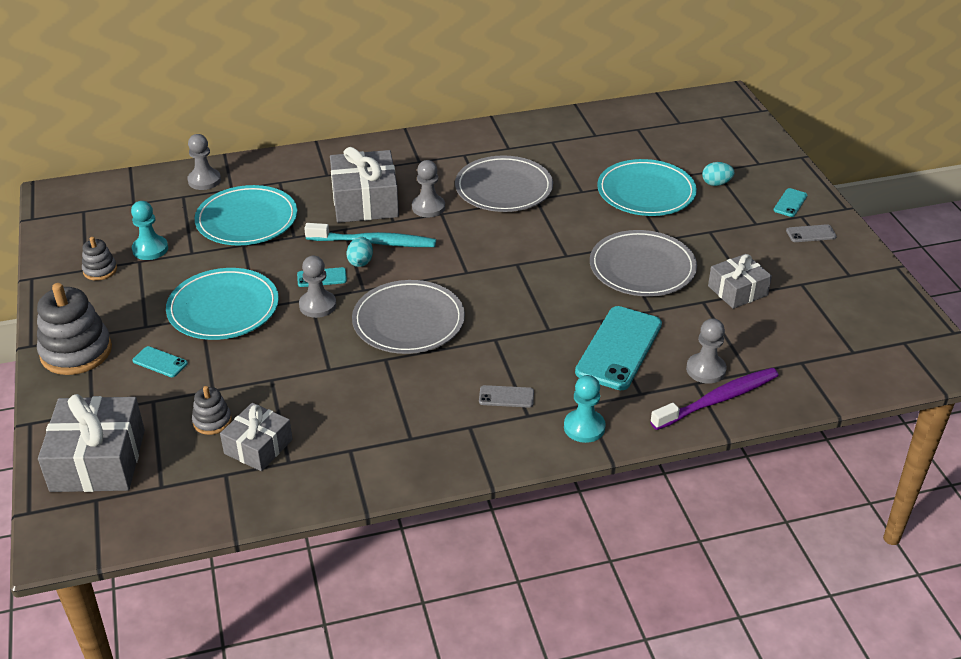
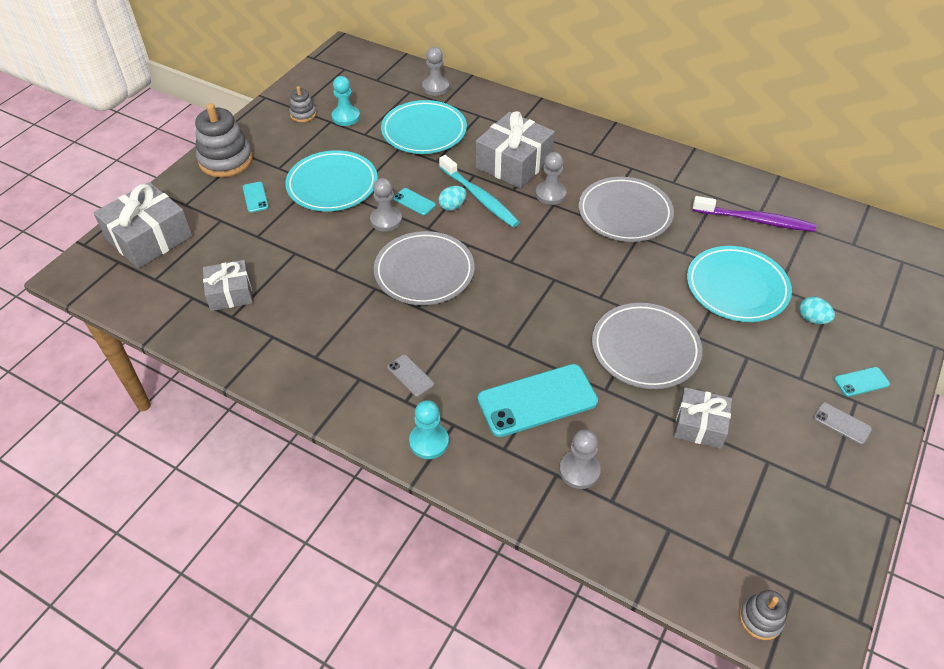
camera: 45 degrees right, 10 degrees up
grey stacking toy [192,386,232,435] -> grey stacking toy moved to [739,590,787,640]
purple toothbrush [650,368,779,430] -> purple toothbrush moved to [693,196,816,232]

